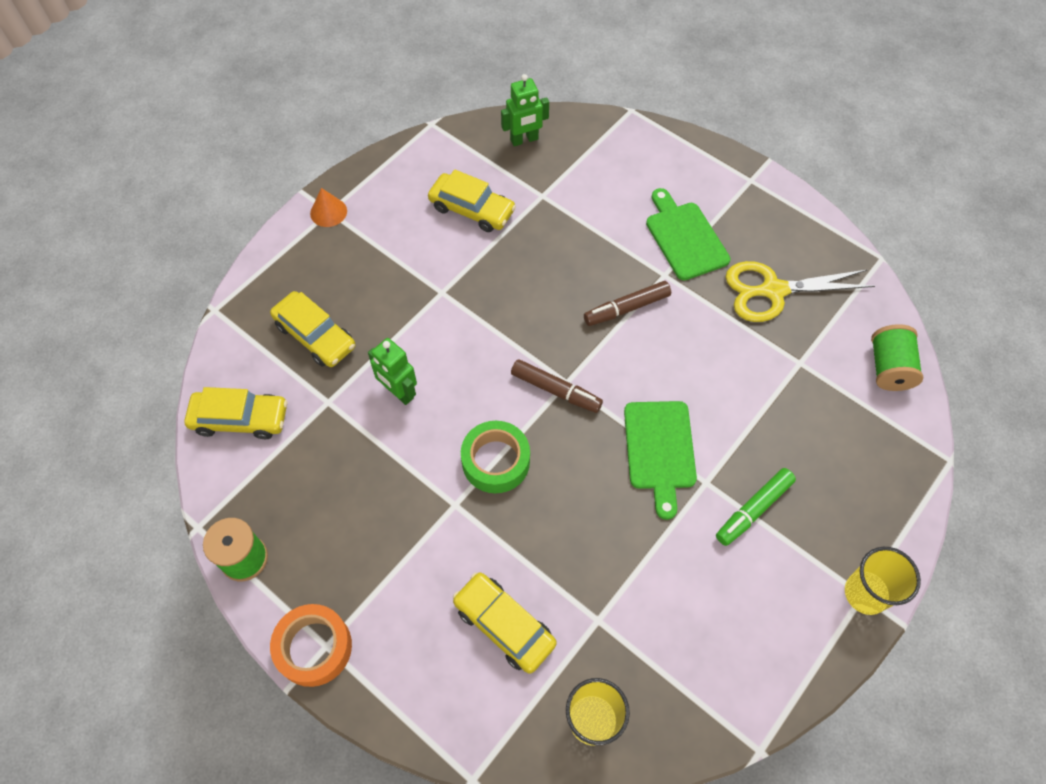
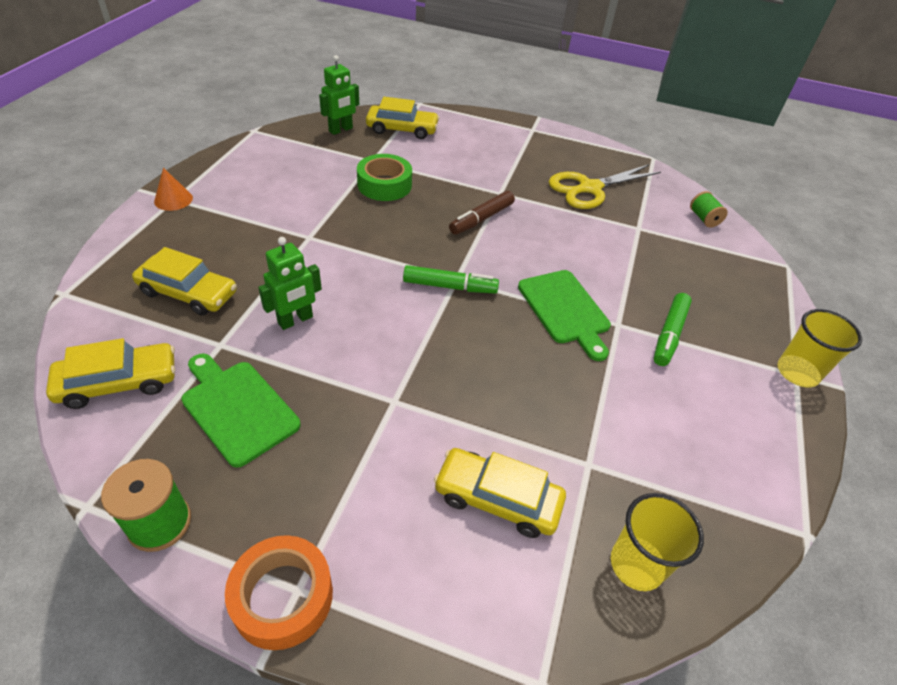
camera: 25 degrees left, 15 degrees down
green robot [368,338,417,405] -> green robot turned 60 degrees counterclockwise [258,237,322,330]
yellow car [428,169,516,232] -> yellow car moved to [366,97,439,139]
green tape [461,421,530,493] -> green tape moved to [357,154,412,201]
brown marker [511,359,603,413] -> green marker [403,265,499,294]
green cutting board [646,188,730,280] -> green cutting board moved to [181,354,301,468]
green spool [871,324,924,391] -> green spool [690,191,728,228], size x0.66

